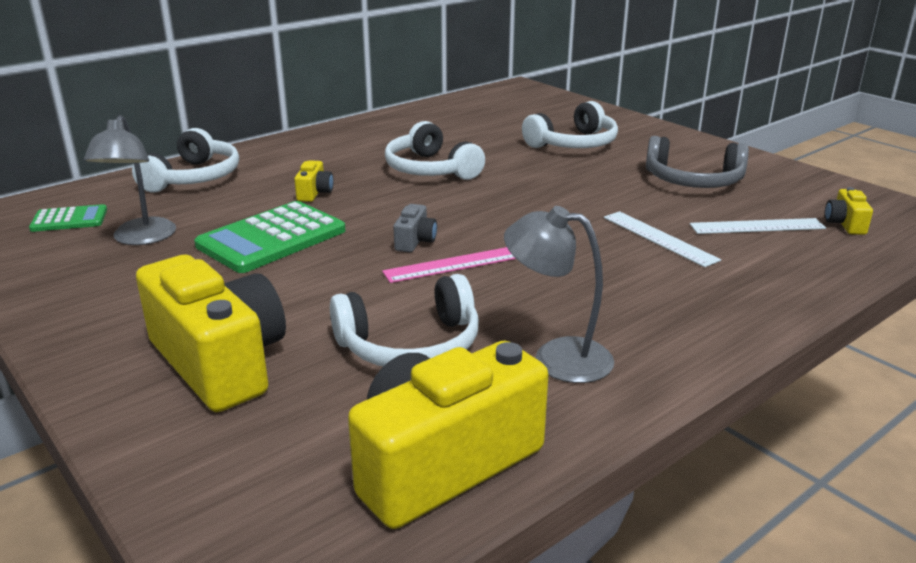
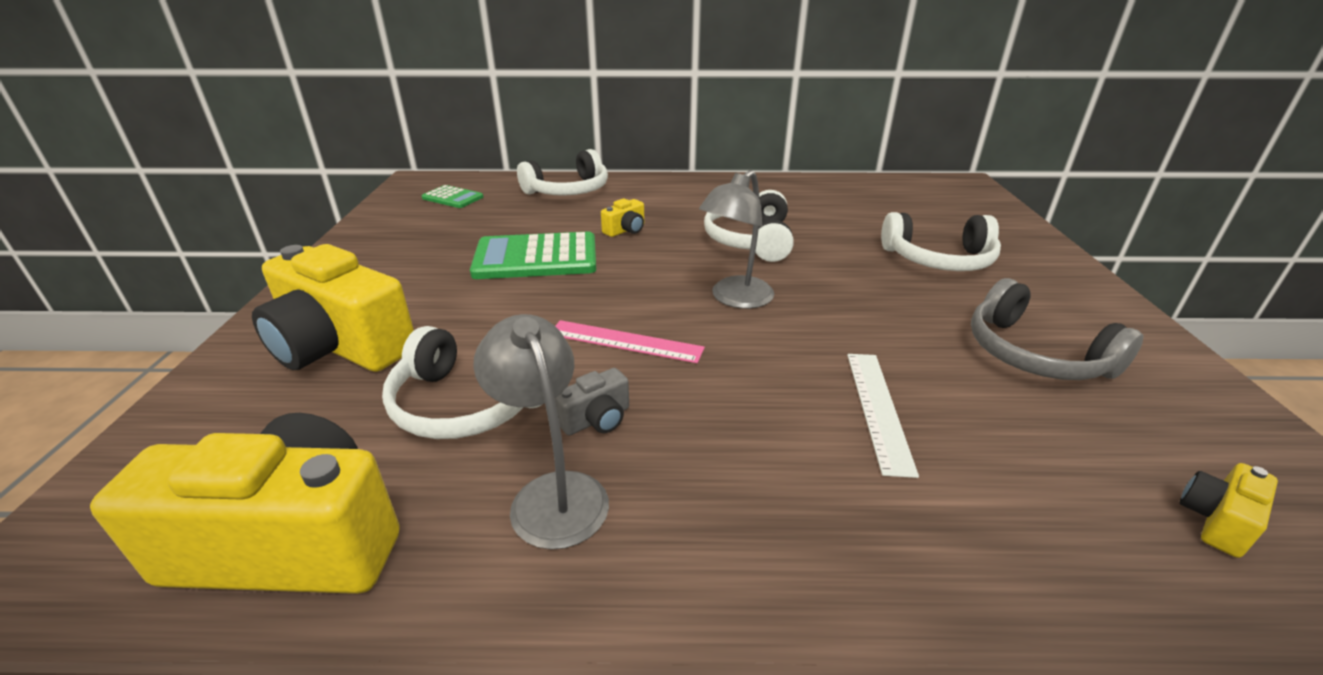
camera: 40 degrees right, 5 degrees up
grey lamp [84,115,176,245] -> grey lamp moved to [699,170,774,309]
yellow camera [136,254,286,412] -> yellow camera turned 120 degrees clockwise [252,244,414,372]
grey camera [394,204,437,252] -> grey camera moved to [555,368,629,435]
white ruler [690,218,826,234] -> none

